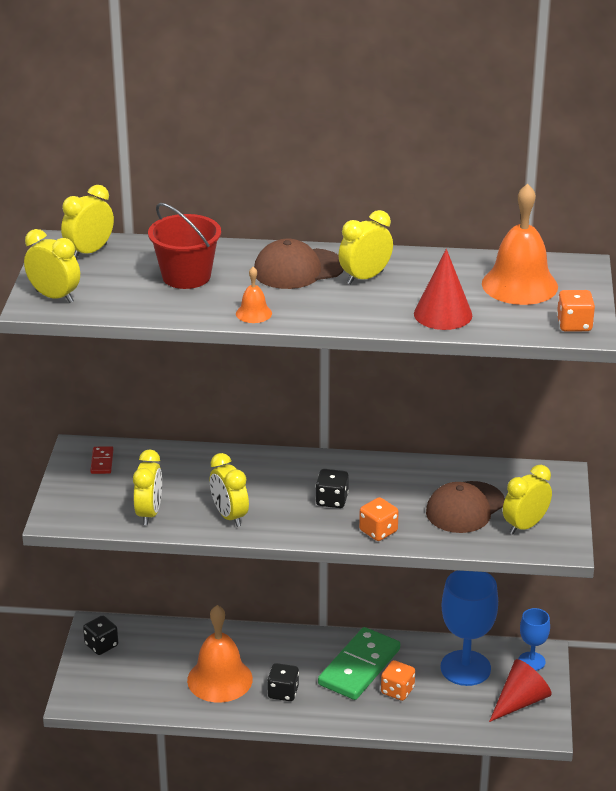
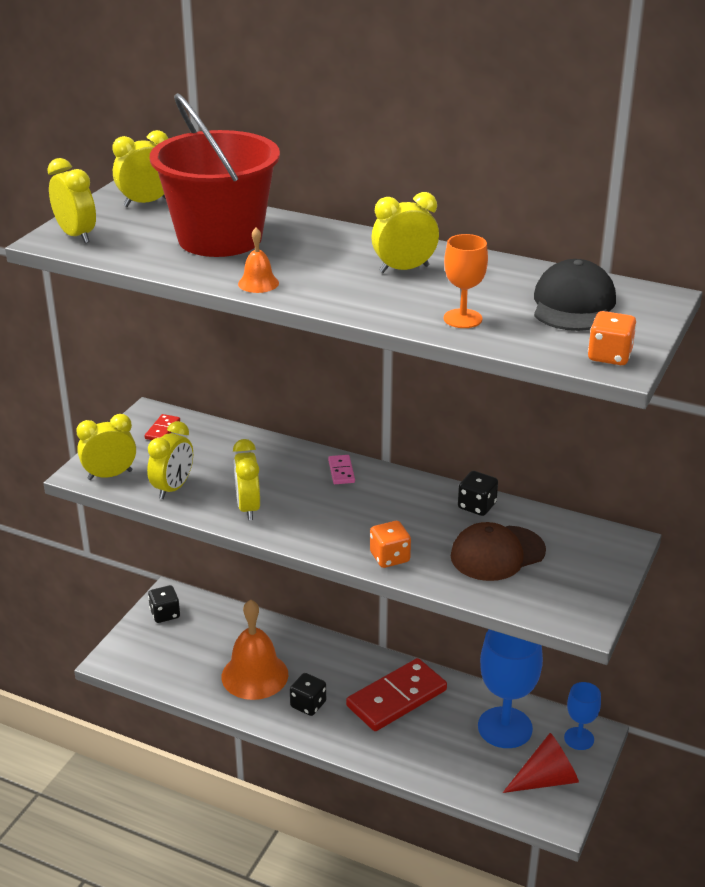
camera: 20 degrees right, 0 degrees up
red bucket [148,203,221,289] -> red bucket [150,93,280,257], size x1.59
brown cap [254,239,344,289] -> none
black dice [316,469,349,508] -> black dice moved to [458,471,498,516]
green domino [318,627,400,700] -> red domino [346,658,447,731]
orange dice [381,660,415,701] -> none
red cone [414,249,472,330] -> orange goblet [444,234,488,328]
orange bell [482,183,558,305] -> black cap [534,259,616,331]
yellow clock [503,465,552,534] -> yellow clock moved to [76,414,136,480]
none -> pink domino [328,455,355,484]

